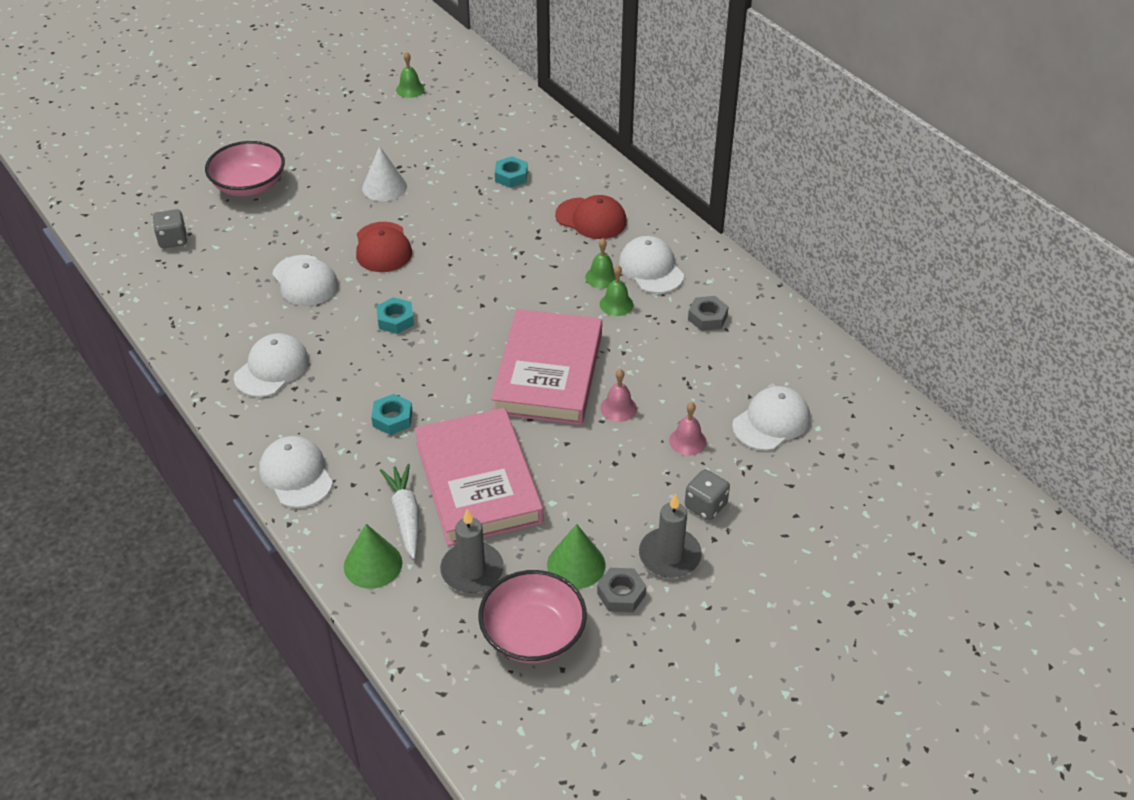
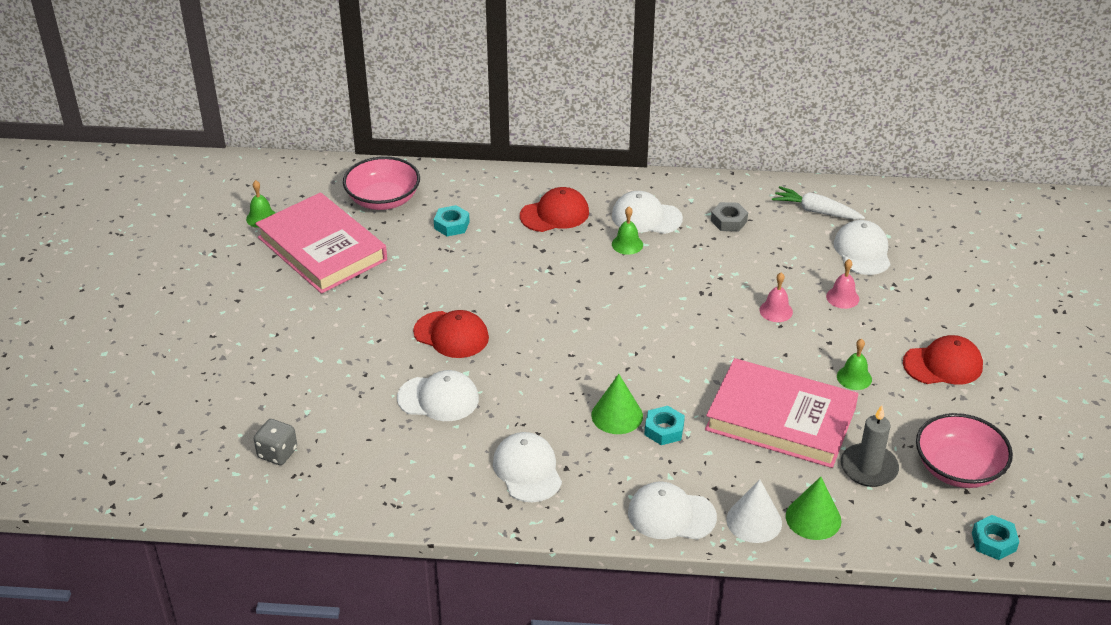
camera: 50 degrees left, 5 degrees down
pink bowl [205,141,285,196] -> pink bowl moved to [343,156,420,210]
white cone [362,146,407,201] -> white cone moved to [726,480,782,543]
turquoise nut [376,297,414,334] -> turquoise nut moved to [972,515,1019,560]
white carrot [380,464,419,559] -> white carrot moved to [772,186,865,220]
pink book [491,309,602,425] -> pink book moved to [255,192,387,294]
green cone [547,524,605,589] -> green cone moved to [591,374,643,434]
grey nut [597,568,646,612] -> none
green bell [600,265,634,316] -> green bell moved to [837,339,872,390]
grey candle [639,493,702,578] -> red cap [903,335,983,385]
grey dice [685,469,730,520] -> none

